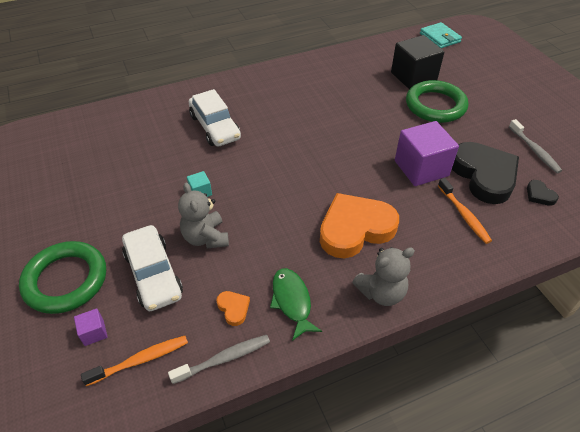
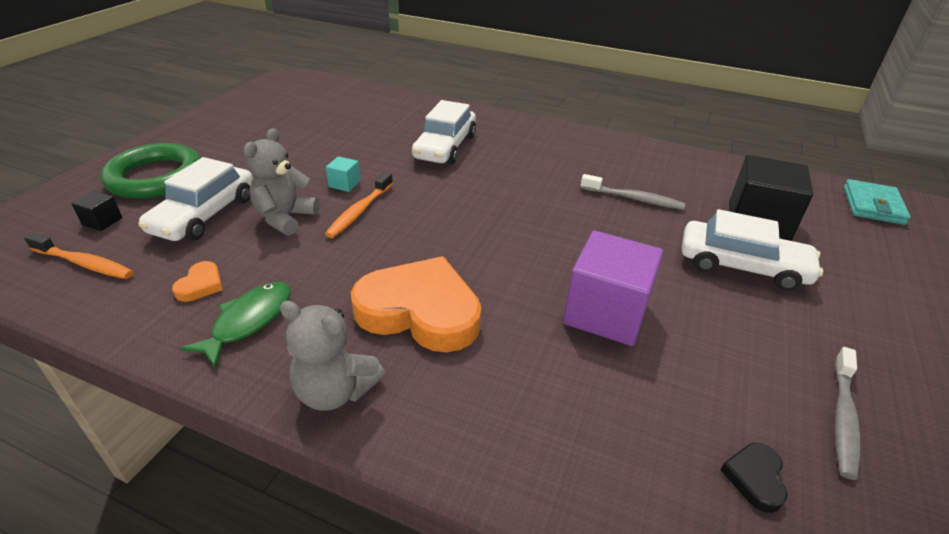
camera: 45 degrees right, 10 degrees down
purple cube [74,308,108,346] -> black cube [72,191,122,231]
grey toothbrush [168,335,270,384] -> grey toothbrush moved to [581,174,685,210]
green ring [406,80,468,123] -> white car [682,209,823,291]
orange toothbrush [438,178,492,244] -> orange toothbrush moved to [325,172,393,238]
black heart [452,142,519,204] -> none

